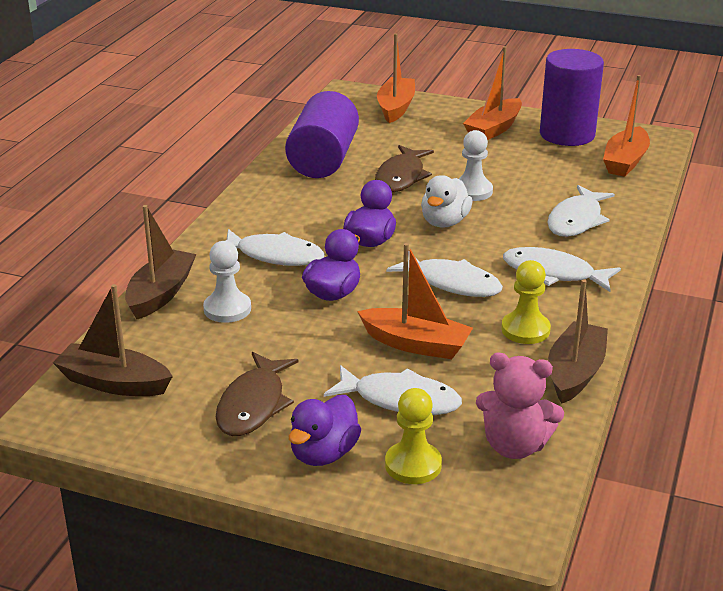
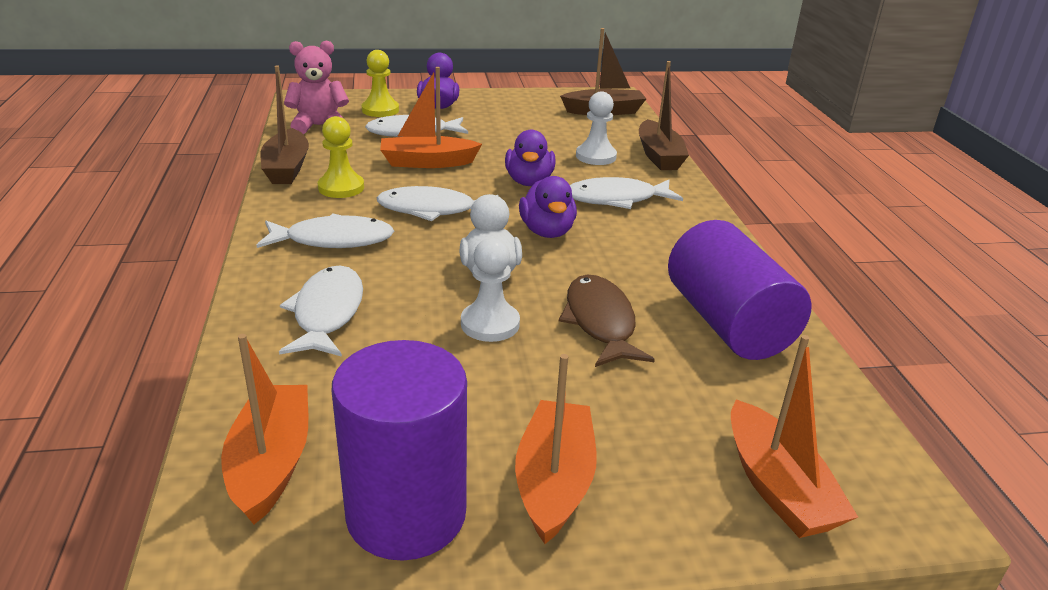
camera: 150 degrees right, 0 degrees up
brown fish [216,352,299,436] -> none

